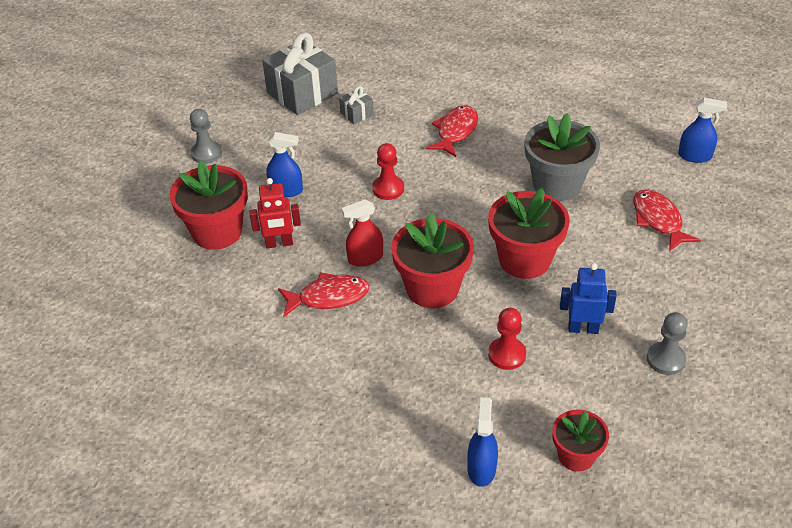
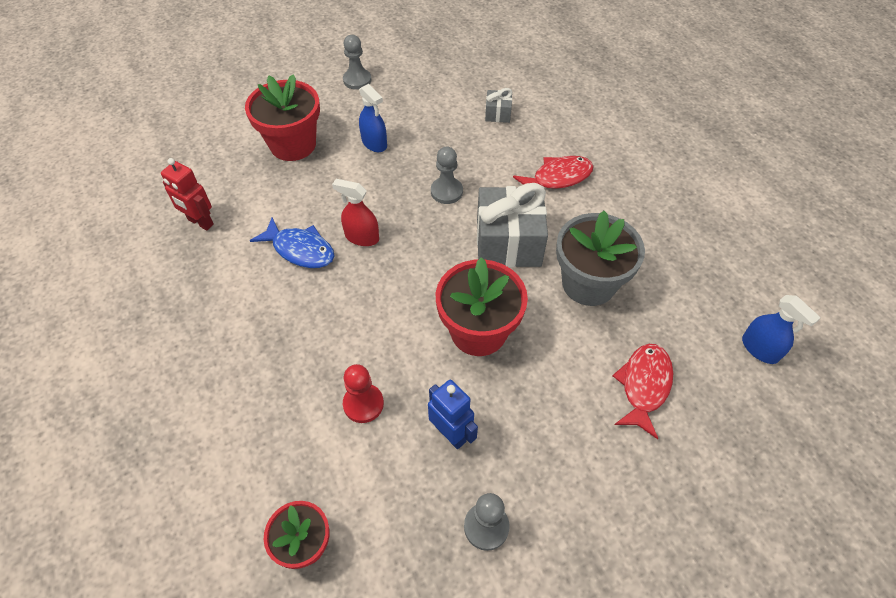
camera: 40 degrees right, 10 degrees up
red robot [249,178,301,248] -> red robot moved to [161,158,214,230]
grey gift [262,32,338,115] -> grey gift moved to [477,183,548,267]
red fish [278,272,369,317] -> blue fish [250,218,334,268]
red pawn [372,143,404,200] -> grey pawn [431,147,463,204]
red flower pot [391,213,474,308] -> none
blue spray bottle [467,397,498,487] -> none

